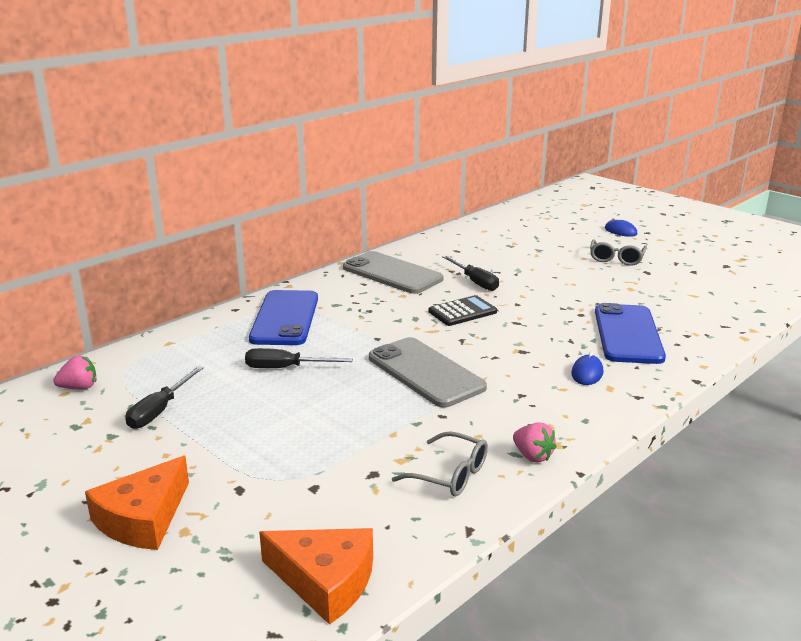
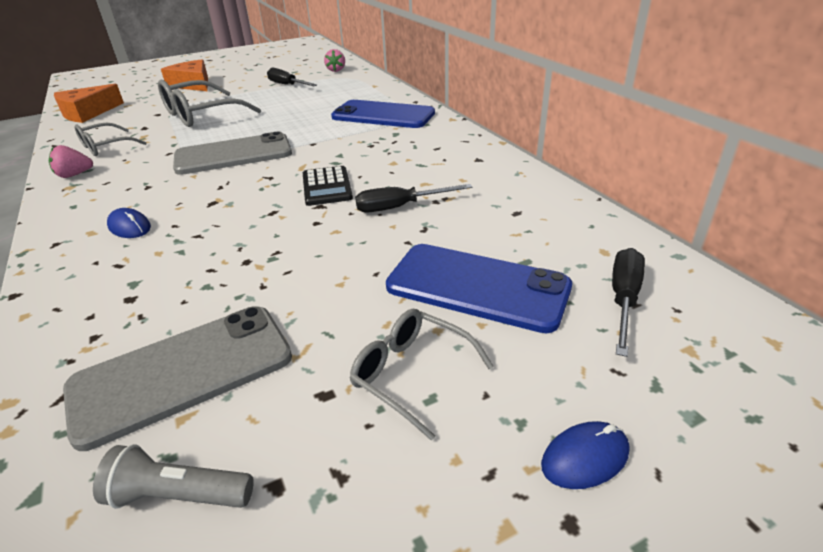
camera: 110 degrees right, 10 degrees up
black screwdriver [245,348,353,368] -> black screwdriver moved to [612,248,645,357]
grey phone [343,251,443,294] -> grey phone moved to [63,306,292,451]
blue phone [595,303,666,364] -> blue phone moved to [386,244,572,333]
none -> grey flashlight [93,444,254,509]
none -> grey glasses [158,80,261,127]

